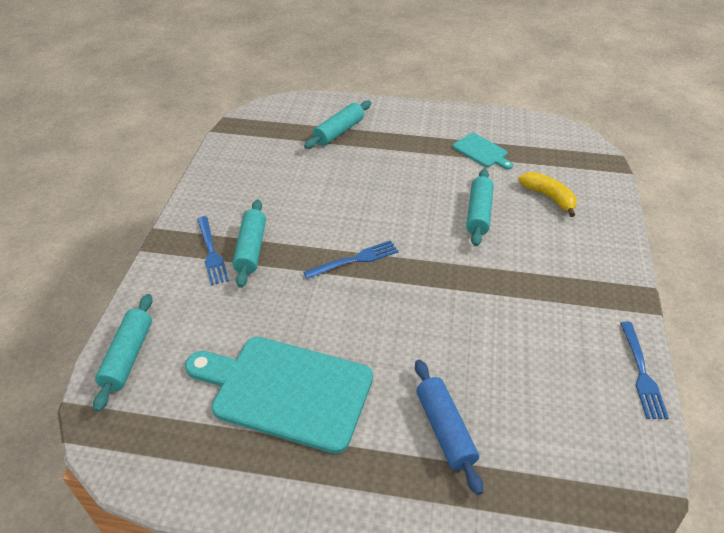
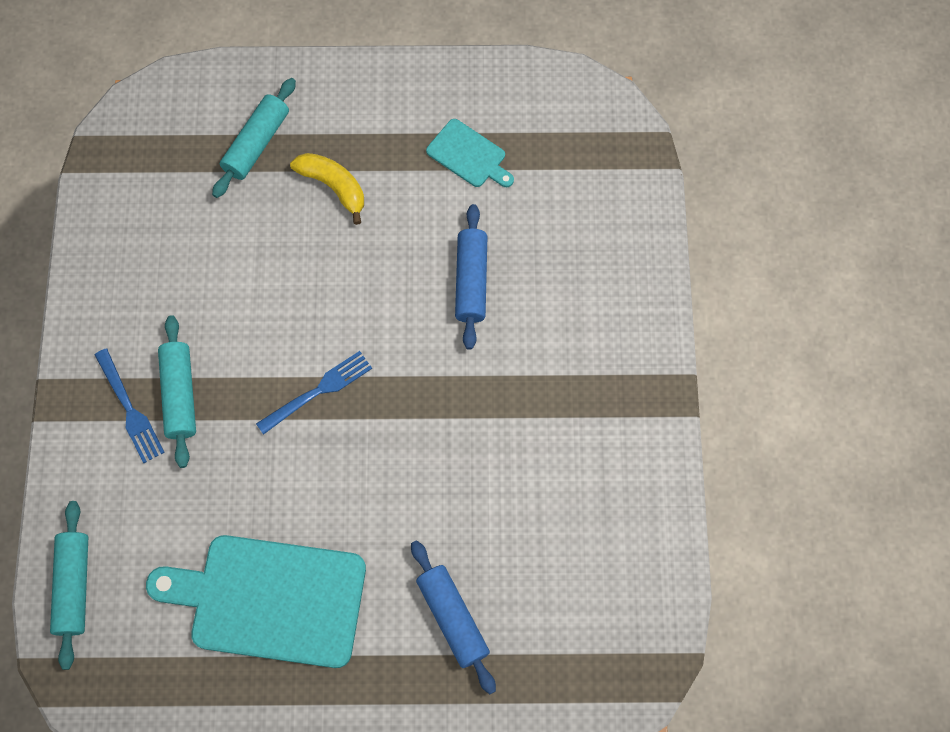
camera: 10 degrees left, 25 degrees up
turquoise rolling pin [466,169,494,246] -> blue rolling pin [455,204,488,350]
yellow banana [518,172,577,217] -> yellow banana moved to [290,153,364,225]
blue fork [620,322,669,419] -> none

